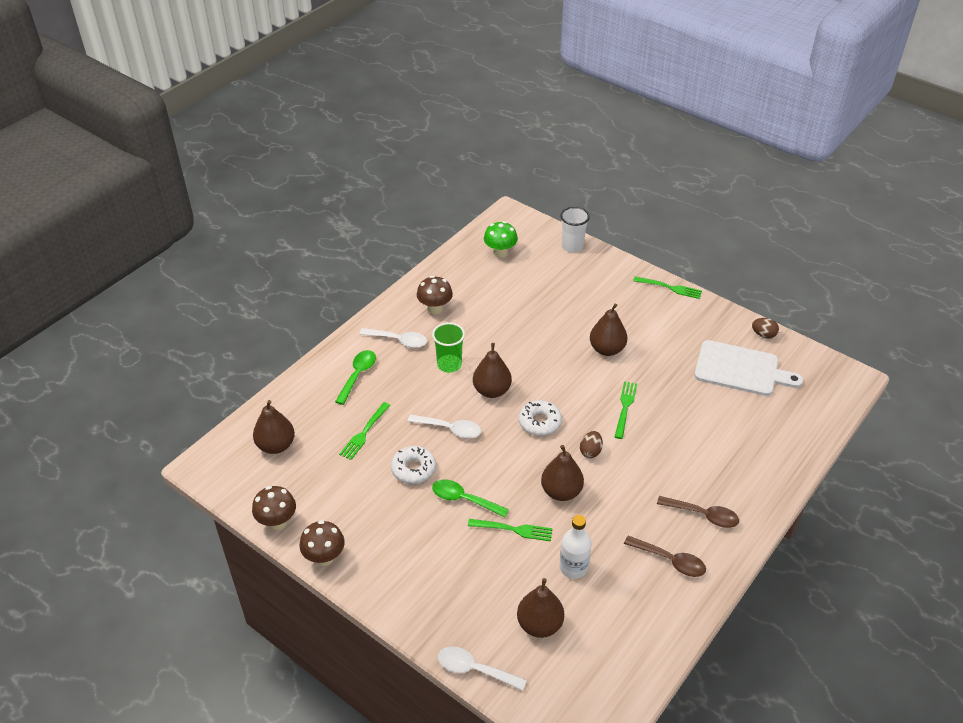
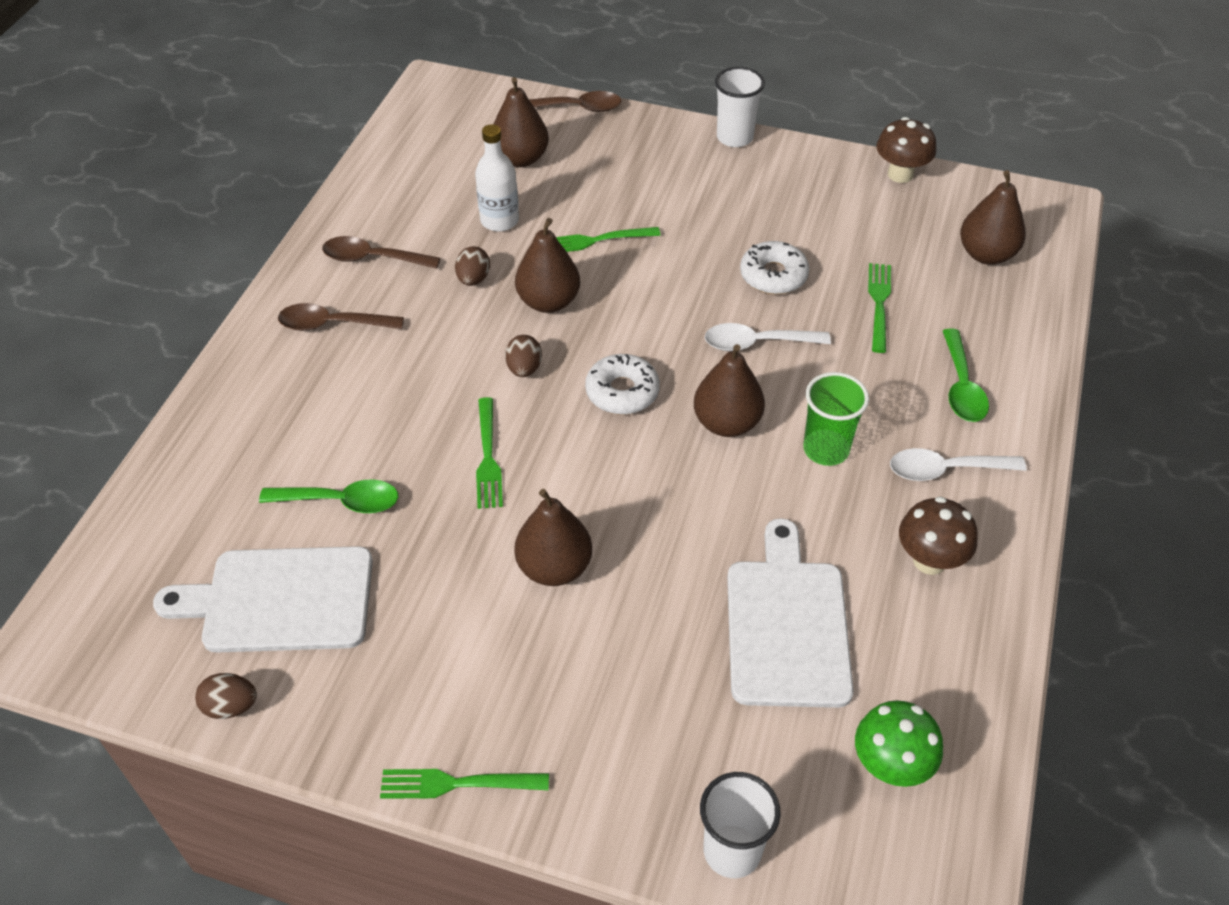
camera: 160 degrees right, 5 degrees up
brown mushroom [299,520,345,566] -> none
green spoon [432,479,509,518] -> green spoon moved to [259,479,398,513]
white spoon [438,647,527,691] -> brown spoon [529,91,622,112]
none -> brown egg [455,246,490,286]
none -> white cup [715,67,765,147]
none -> white cutting board [727,518,854,708]

